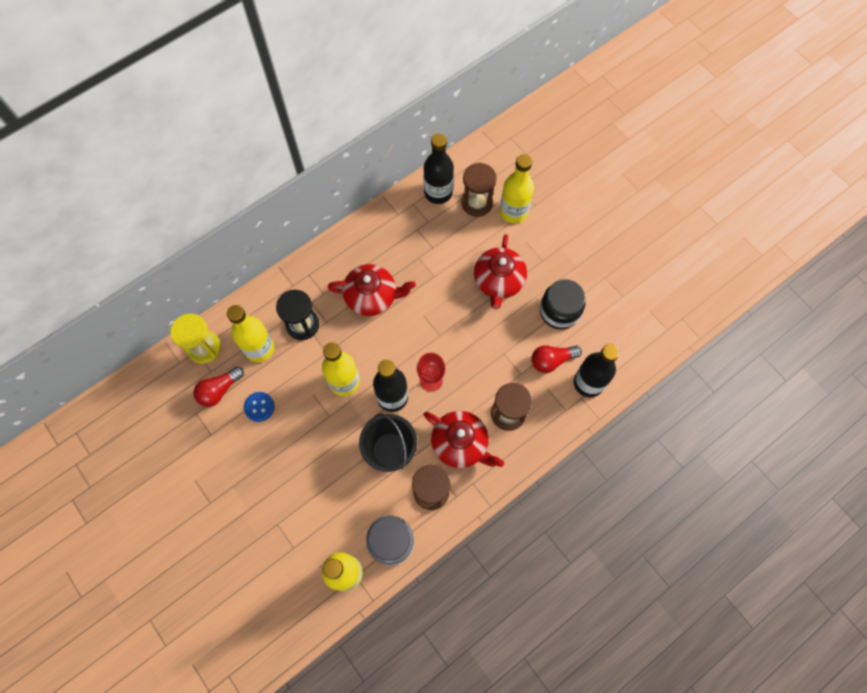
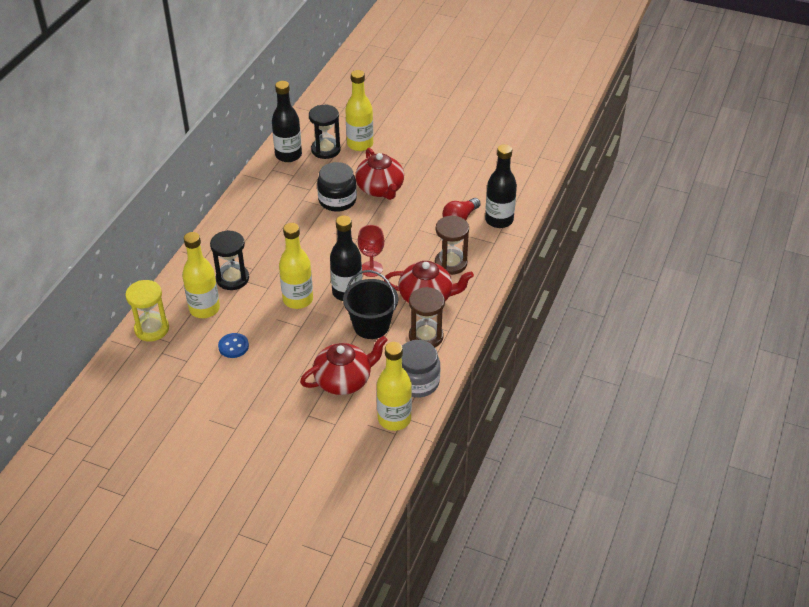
camera: 30 degrees left, 25 degrees down
red light bulb [193,367,244,407] -> none
red teapot [328,264,416,316] -> red teapot moved to [300,336,388,395]
brown hourglass [461,163,497,217] -> black hourglass [309,105,341,159]
black jar [540,279,585,329] -> black jar moved to [317,162,357,212]

